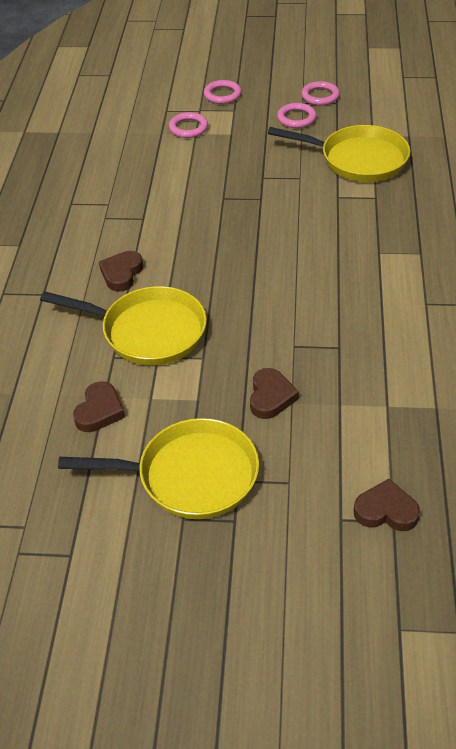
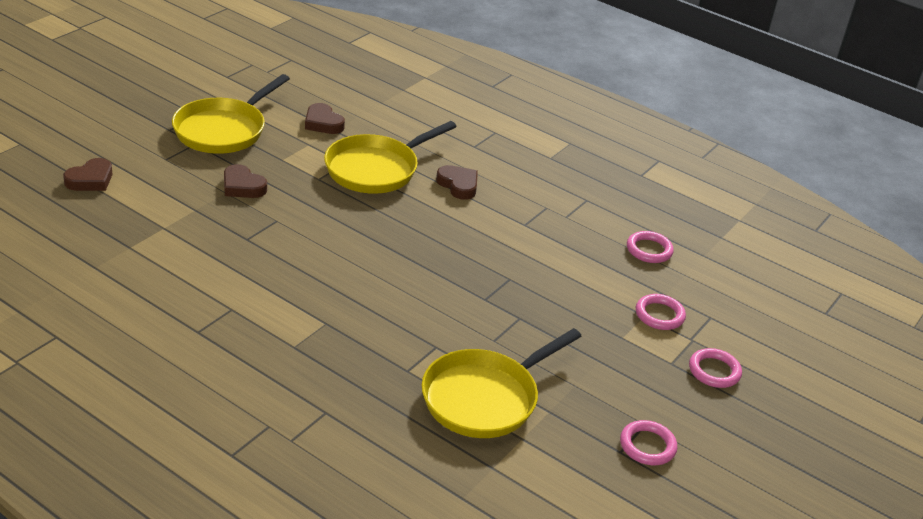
camera: 115 degrees right, 10 degrees down
pink ring [277,103,317,128] -> pink ring moved to [627,231,674,263]

